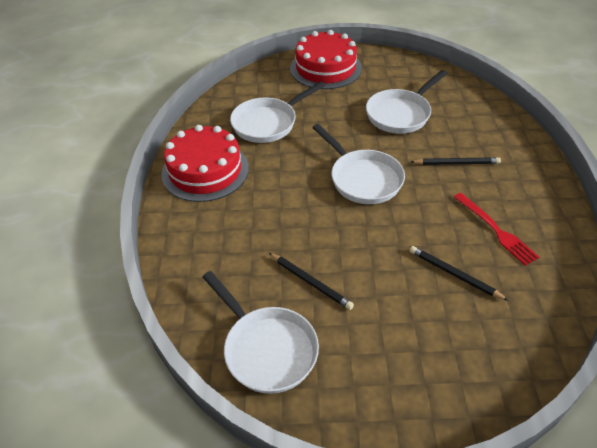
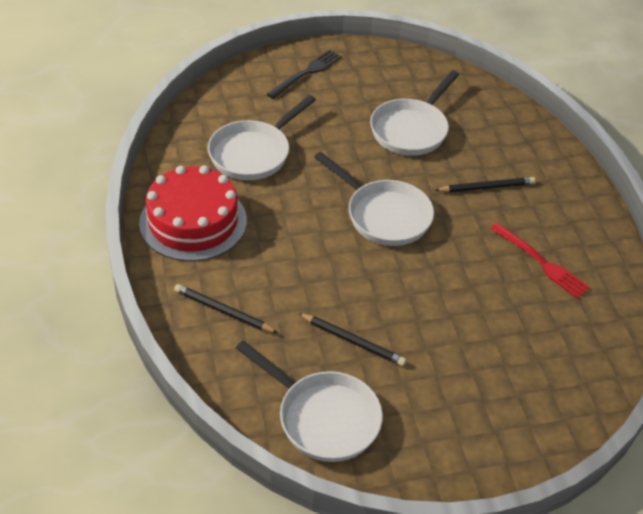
camera: 15 degrees left, 0 degrees up
red cake [290,30,362,89] -> black fork [267,49,342,99]
black pencil [410,246,509,301] -> black pencil moved to [174,284,278,333]

